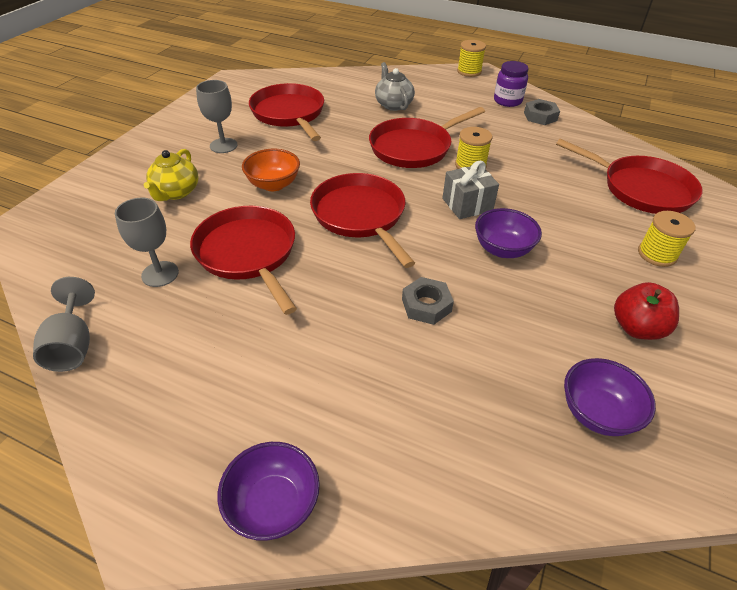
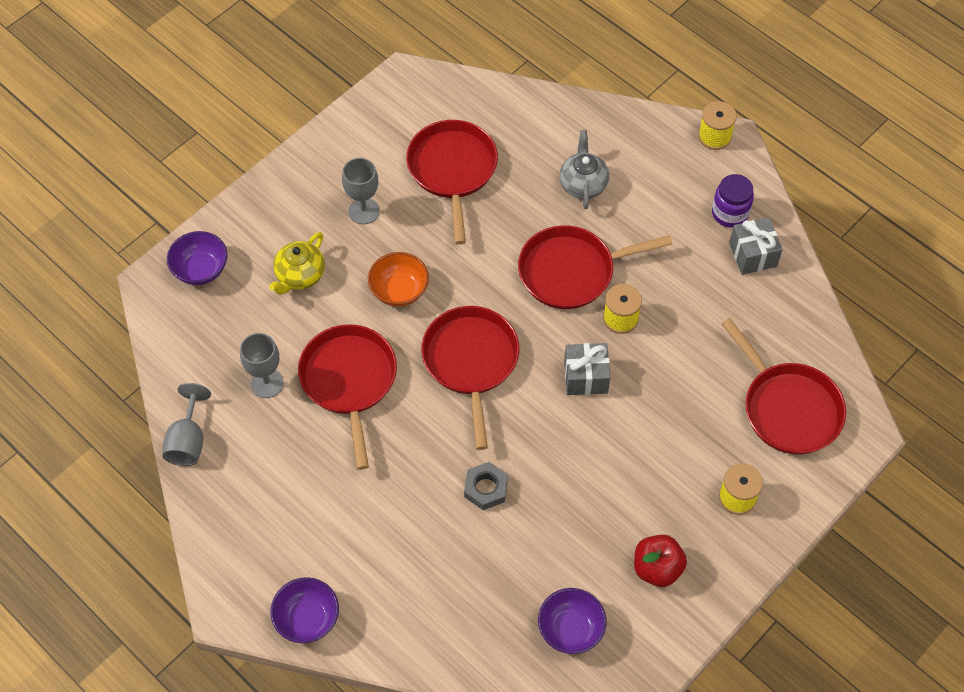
camera: 20 degrees right, 15 degrees up
purple bowl [475,208,542,258] -> purple bowl moved to [167,231,227,285]
grey nut [524,99,560,125] -> grey gift [729,217,783,275]

